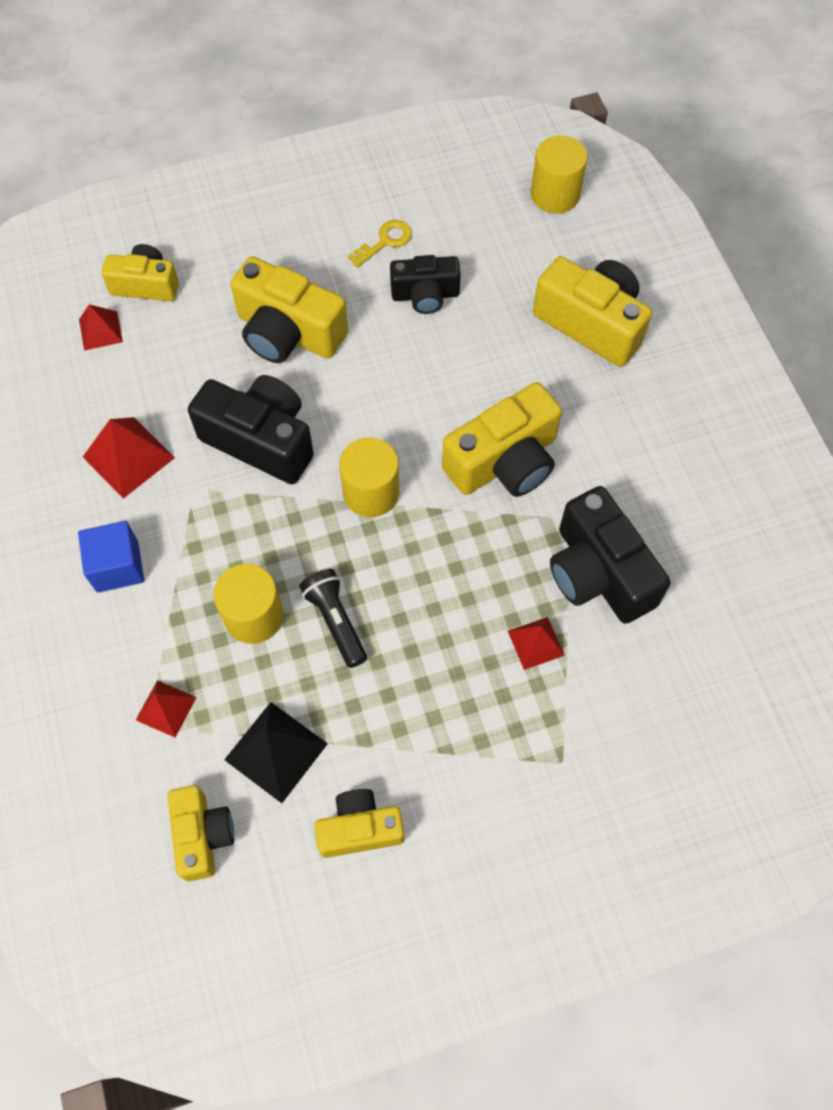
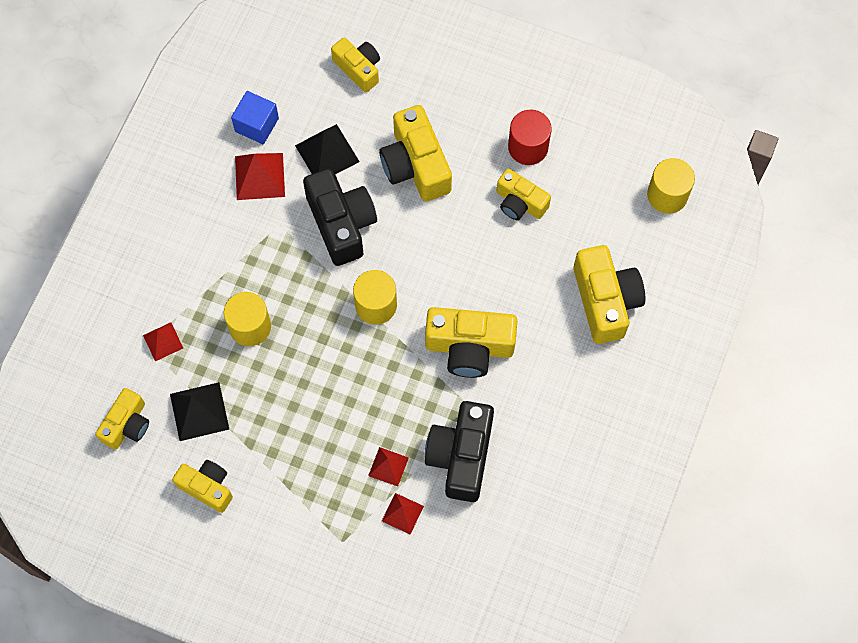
camera: 40 degrees right, 5 degrees up
blue cube [78,521,144,593] -> blue cube moved to [231,91,279,144]
red pyramid [79,304,123,351] -> red pyramid moved to [382,493,424,535]
black flashlight [299,569,367,668] -> none
yellow key [348,220,412,267] -> red cylinder [508,110,552,165]
black camera [390,255,461,314] -> yellow camera [497,169,551,220]
none -> black pyramid [295,124,360,174]

